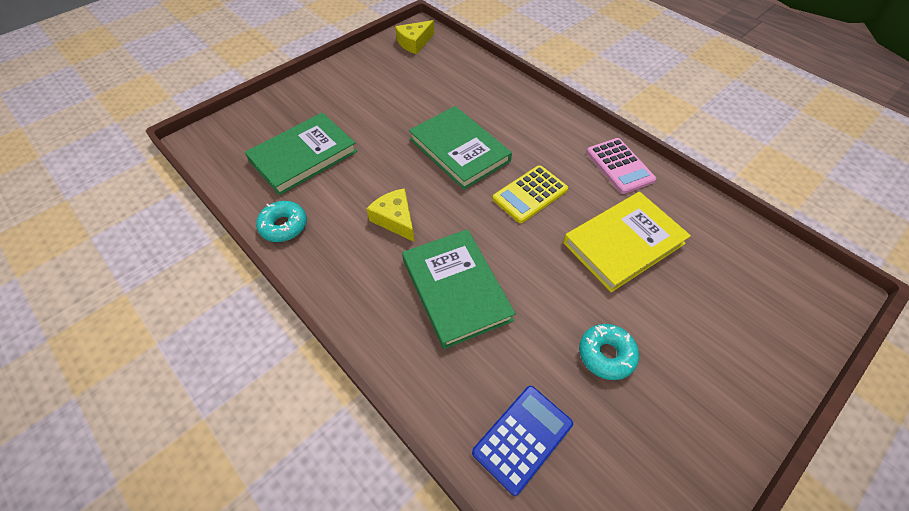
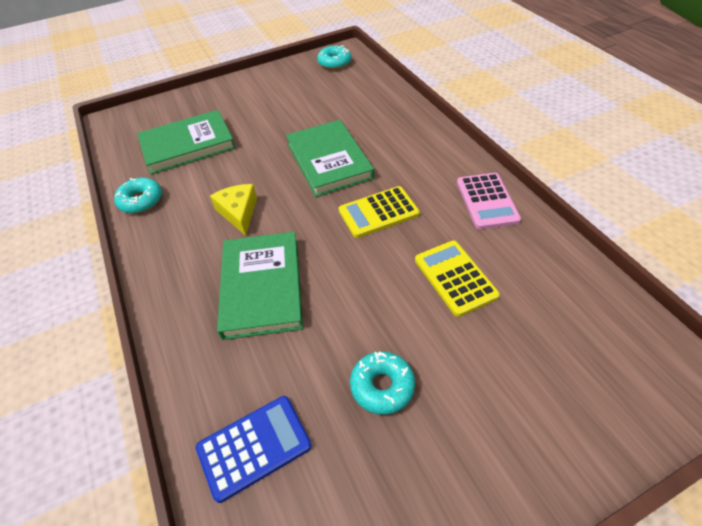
camera: 20 degrees right, 5 degrees down
yellow cheese [395,20,434,54] -> turquoise donut [317,45,352,69]
yellow book [563,192,691,292] -> yellow calculator [415,241,500,317]

